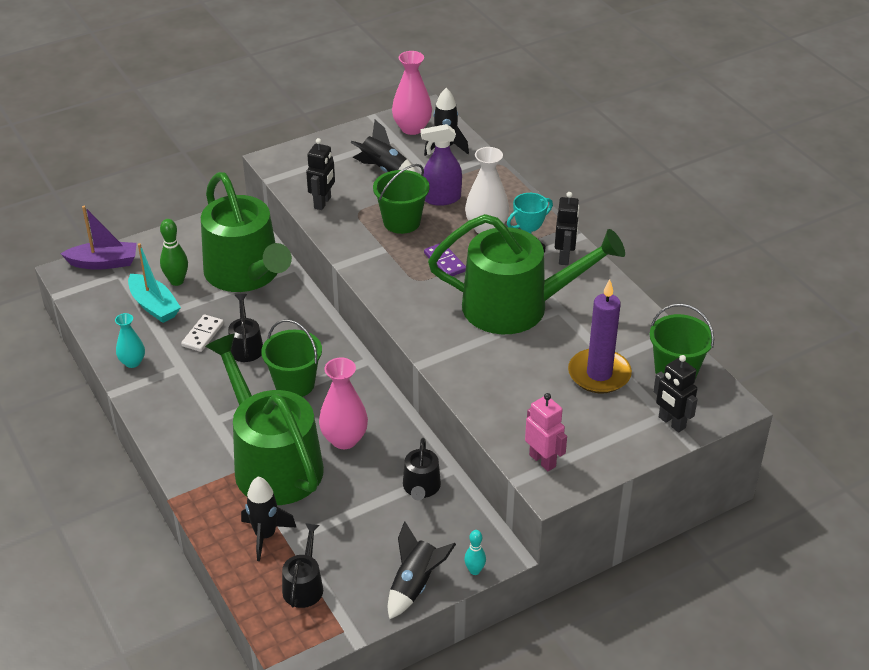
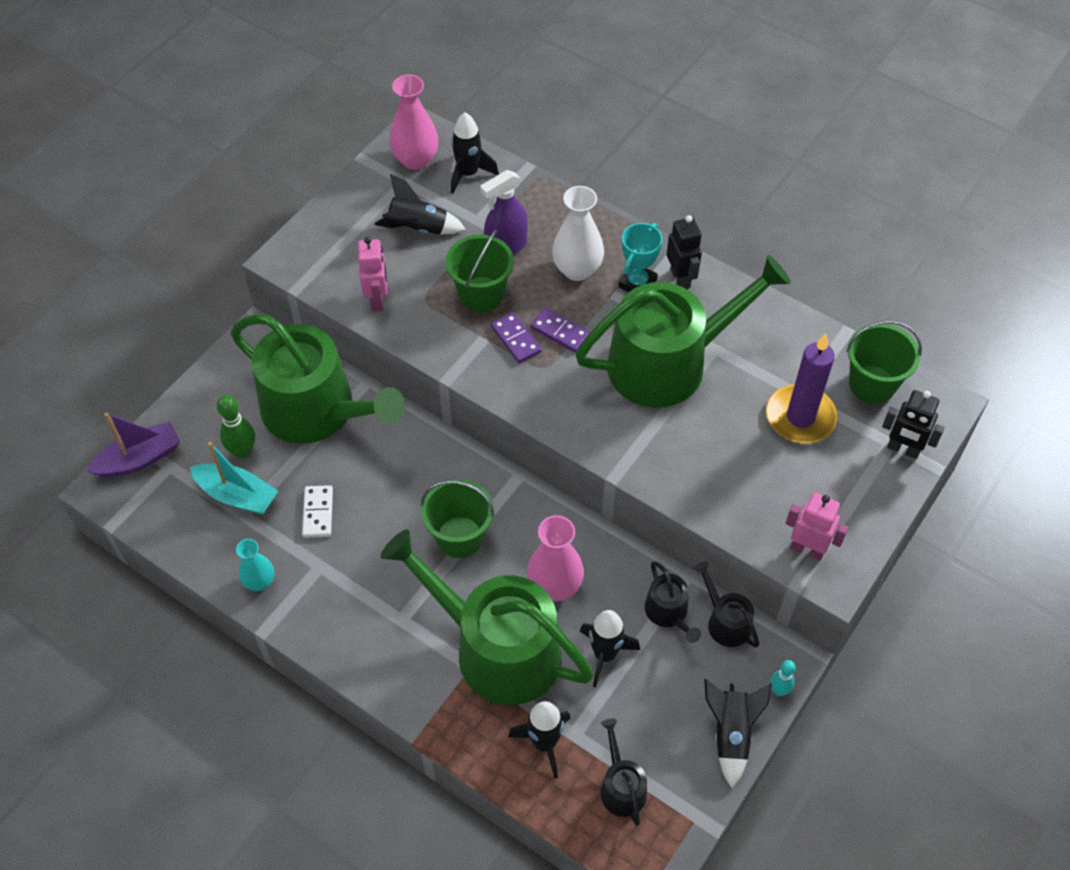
camera: 25 degrees left, 15 degrees up
black watering can [228,294,263,362] -> black watering can moved to [694,561,759,648]
black robot [306,138,335,210] -> pink robot [358,237,387,311]
none -> purple domino [491,312,542,363]
none -> black rocket [580,610,640,687]

